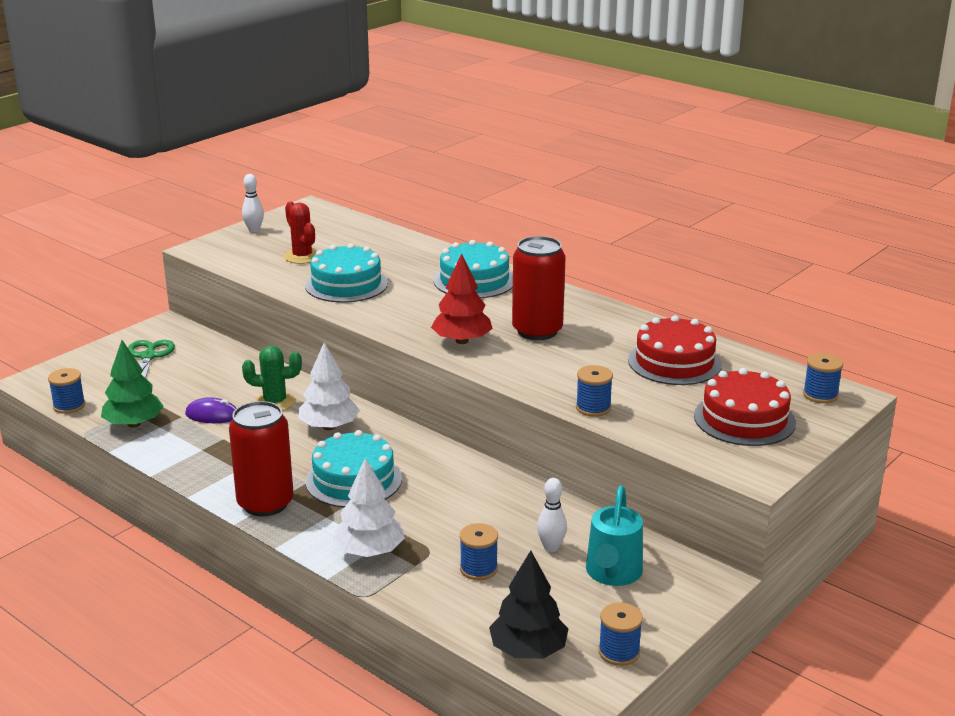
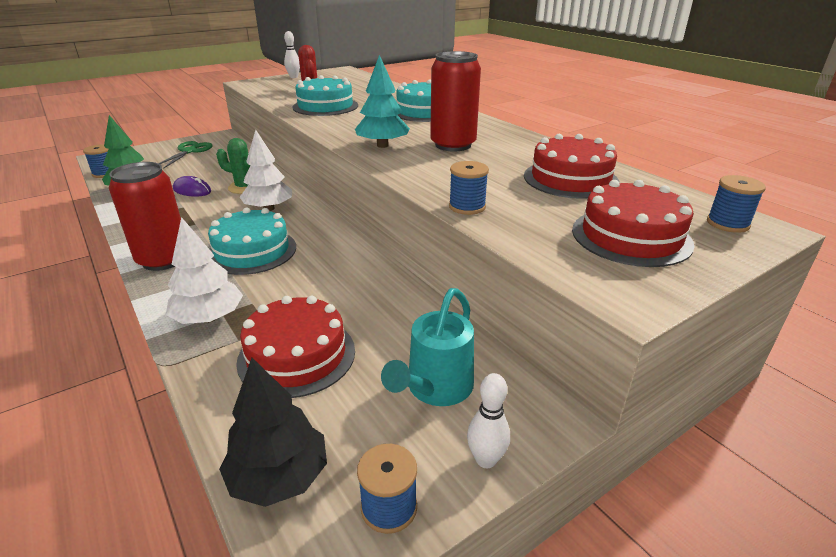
camera: 15 degrees right, 5 degrees up
red tree [431,253,493,344] -> turquoise tree [355,55,410,148]
blue spool [460,523,498,580] -> red cake [236,296,355,398]
white bowling pin [537,478,567,552] -> white bowling pin moved to [467,373,510,468]

